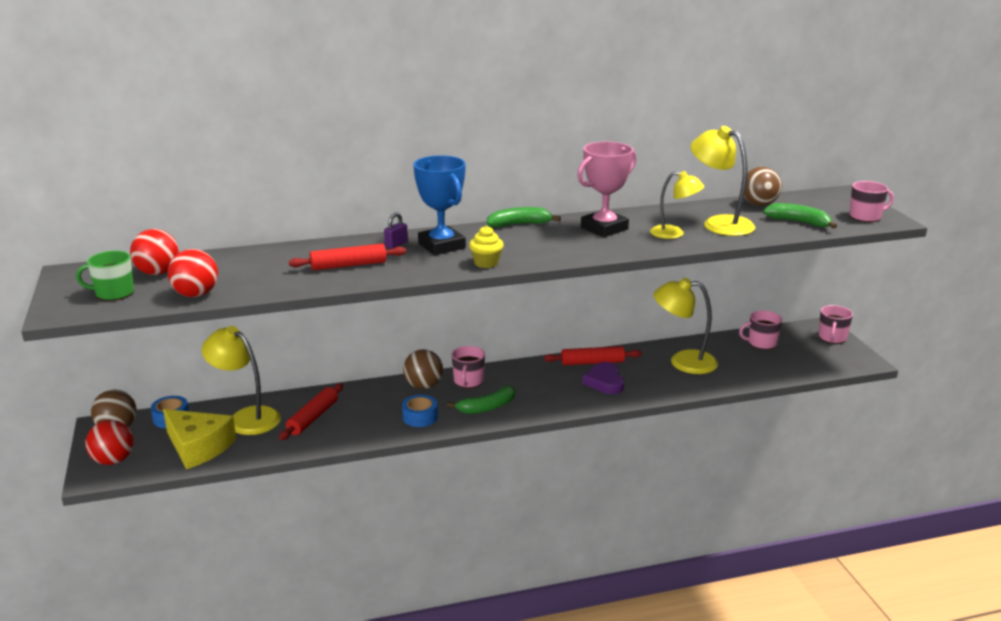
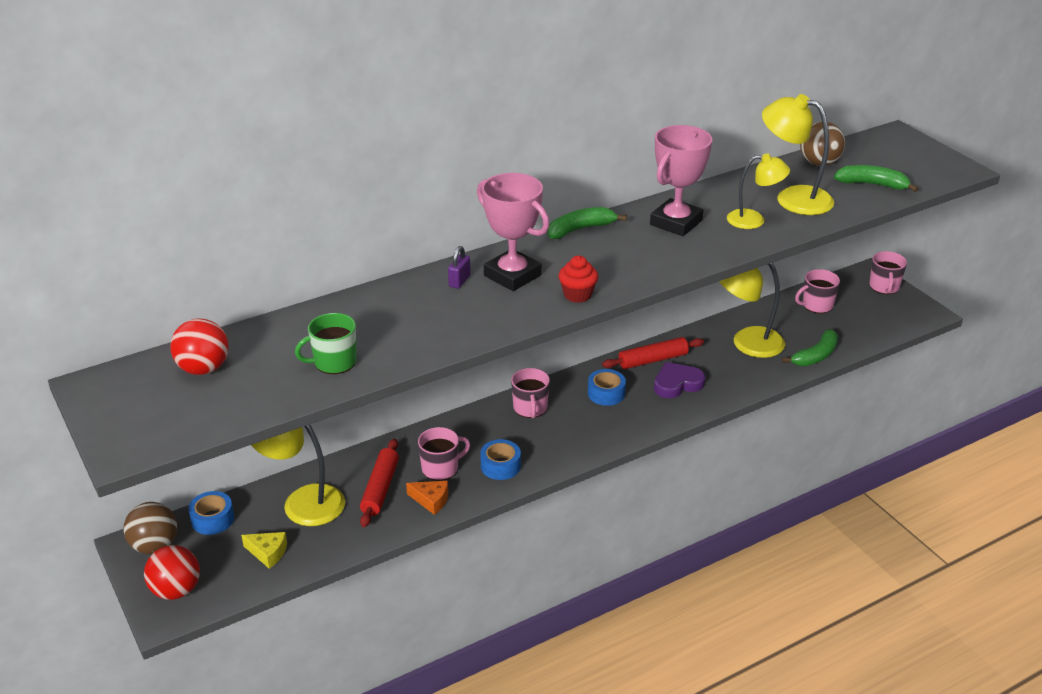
camera: 15 degrees left, 10 degrees up
green mug [76,251,134,301] -> green mug moved to [295,313,357,374]
yellow cheese [163,409,236,469] -> yellow cheese [241,532,287,569], size x0.49
red ball [168,249,218,297] -> none
red rolling pin [289,244,406,270] -> none
brown ball [403,349,443,389] -> none
blue trophy [413,156,466,255] -> pink trophy [477,173,549,291]
green banana [447,386,516,414] -> green banana moved to [782,329,838,366]
yellow cupcake [469,226,504,268] -> red cupcake [558,256,598,303]
purple heart [582,362,624,394] -> purple heart turned 90 degrees clockwise [654,362,705,398]
pink mug [849,181,894,222] -> pink mug moved to [418,427,470,481]
none -> orange cheese [406,481,448,515]
none -> blue tape [588,369,626,406]

